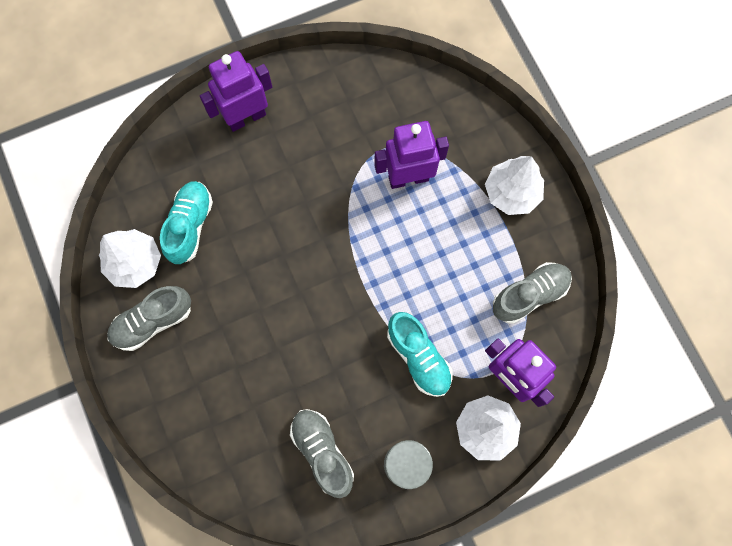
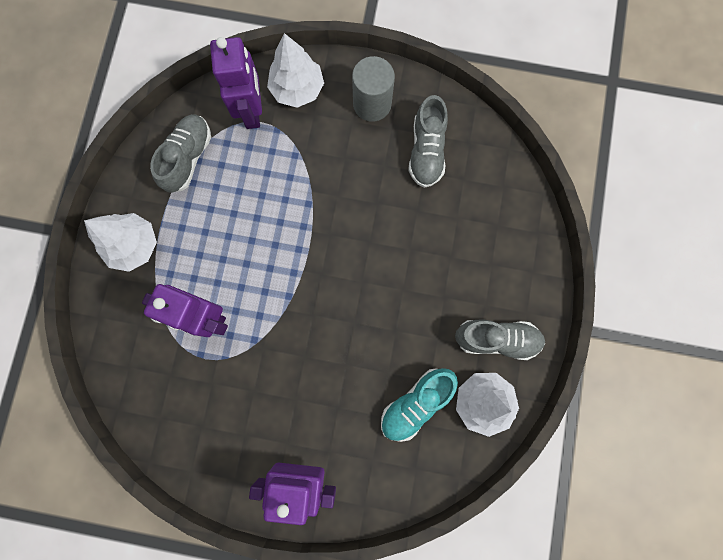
camera: 145 degrees left, 5 degrees up
turquoise shoe [387,312,453,397] -> none
grey shoe [493,262,572,324] -> grey shoe turned 105 degrees clockwise [150,114,211,193]

